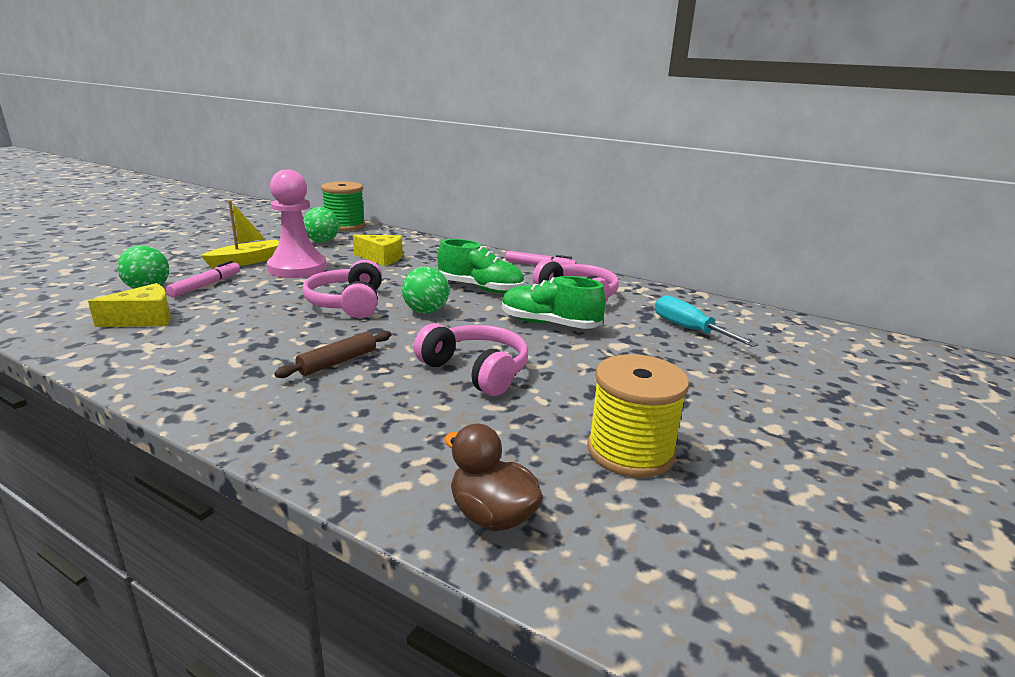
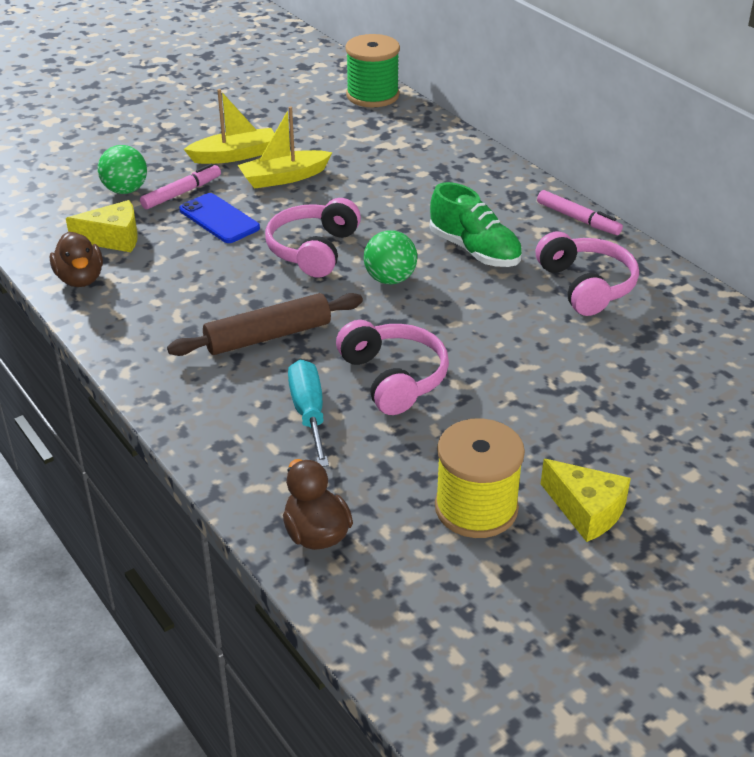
camera: 25 degrees right, 15 degrees up
pink pawn [267,169,327,278] -> yellow boat [238,106,332,189]
brown rolling pin [274,331,391,378] -> brown rolling pin [167,293,363,356], size x1.52
green ball [303,207,339,243] -> none
yellow cheese [353,235,403,266] -> yellow cheese moved to [541,459,631,542]
green shoe [502,276,606,329] -> none
turquoise screwdriver [655,295,759,347] -> turquoise screwdriver moved to [288,360,329,467]
none -> brown duck [50,232,103,287]
none -> blue phone [179,193,260,243]

